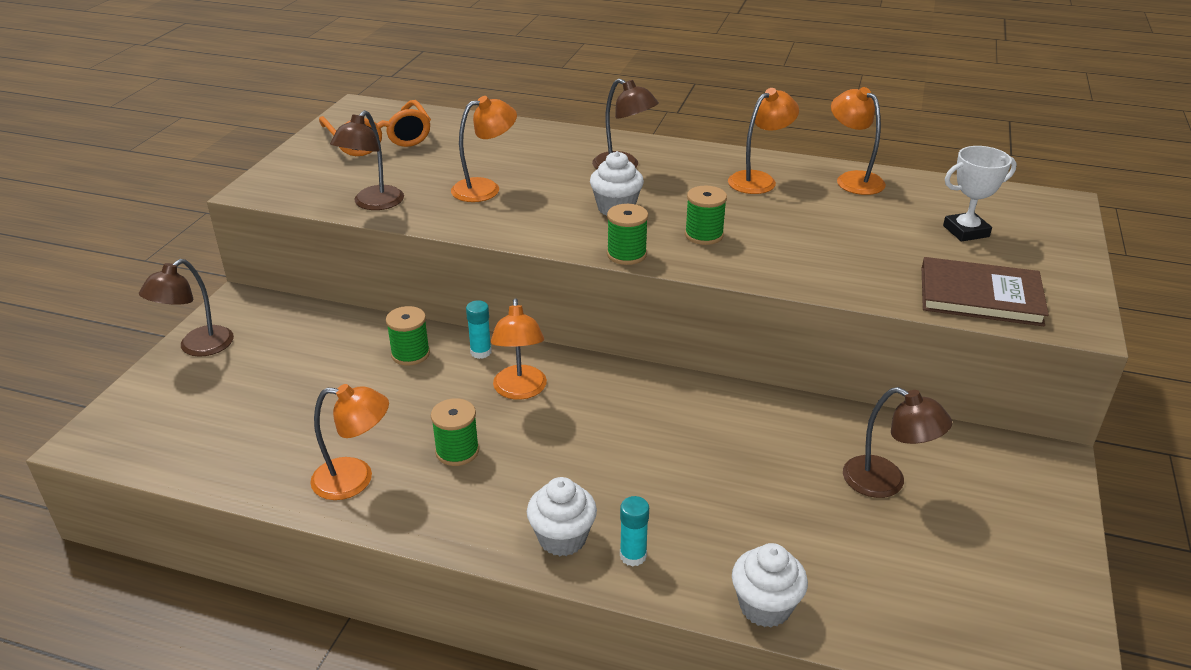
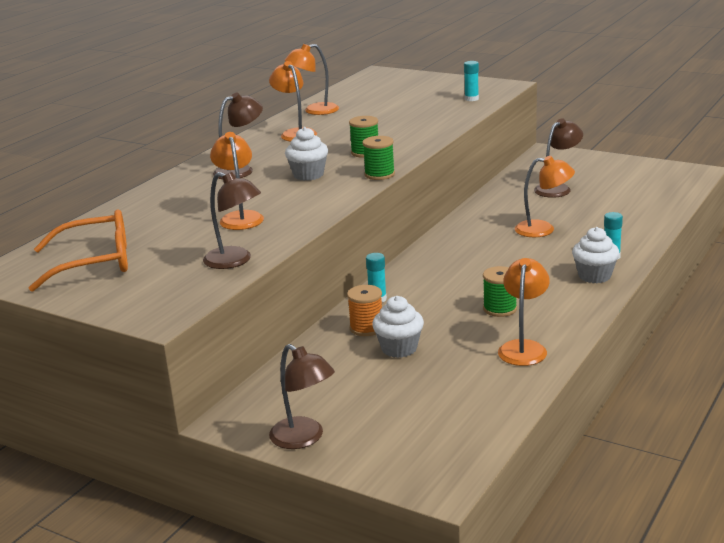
camera: 75 degrees left, 10 degrees down
green spool [386,306,430,366] -> orange spool [347,285,382,336]
orange lamp [491,298,547,400] -> orange lamp moved to [515,156,575,237]
white cupcake [732,543,808,627] -> white cupcake moved to [372,296,424,358]
brown book [922,257,1049,326] -> turquoise glue stick [464,61,479,101]
white trophy [943,146,1017,242] -> none

